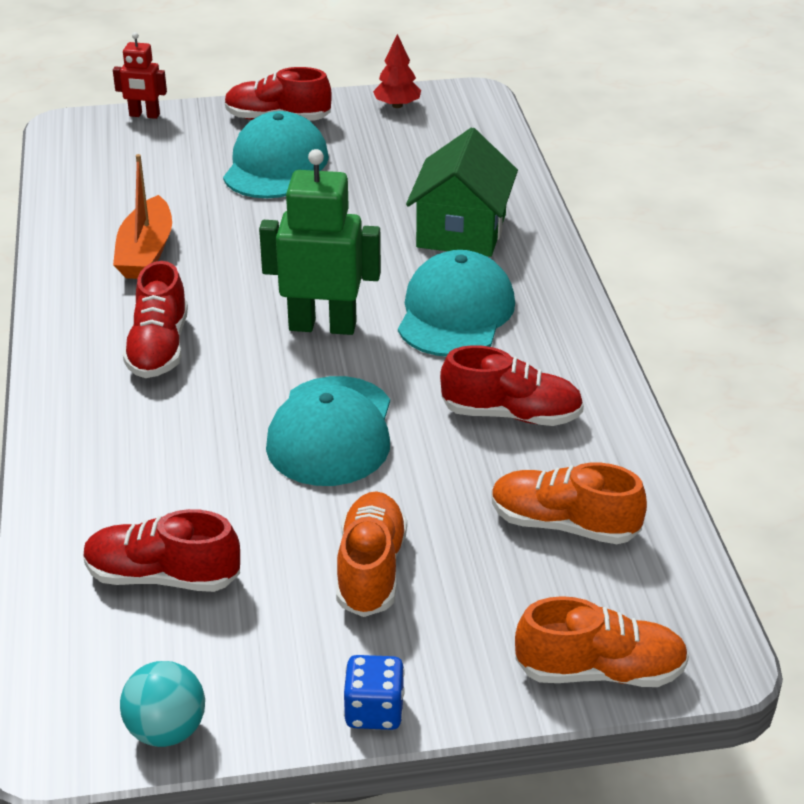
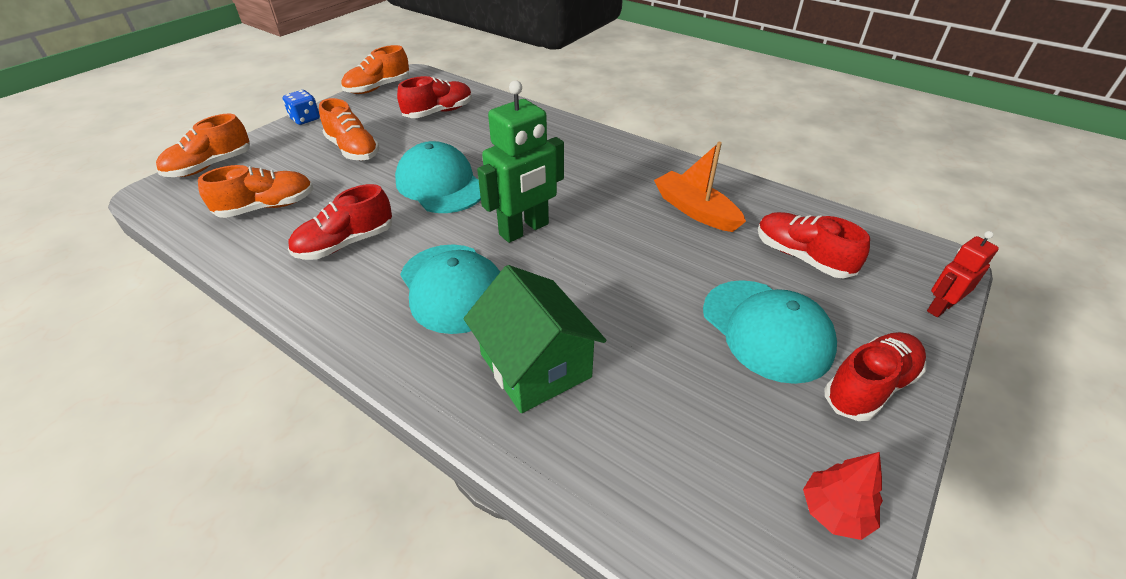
camera: 135 degrees right, 5 degrees up
turquoise ball [120,661,205,747] -> orange shoe [341,45,409,94]
red shoe [123,261,188,378] -> red shoe moved to [758,212,870,278]

